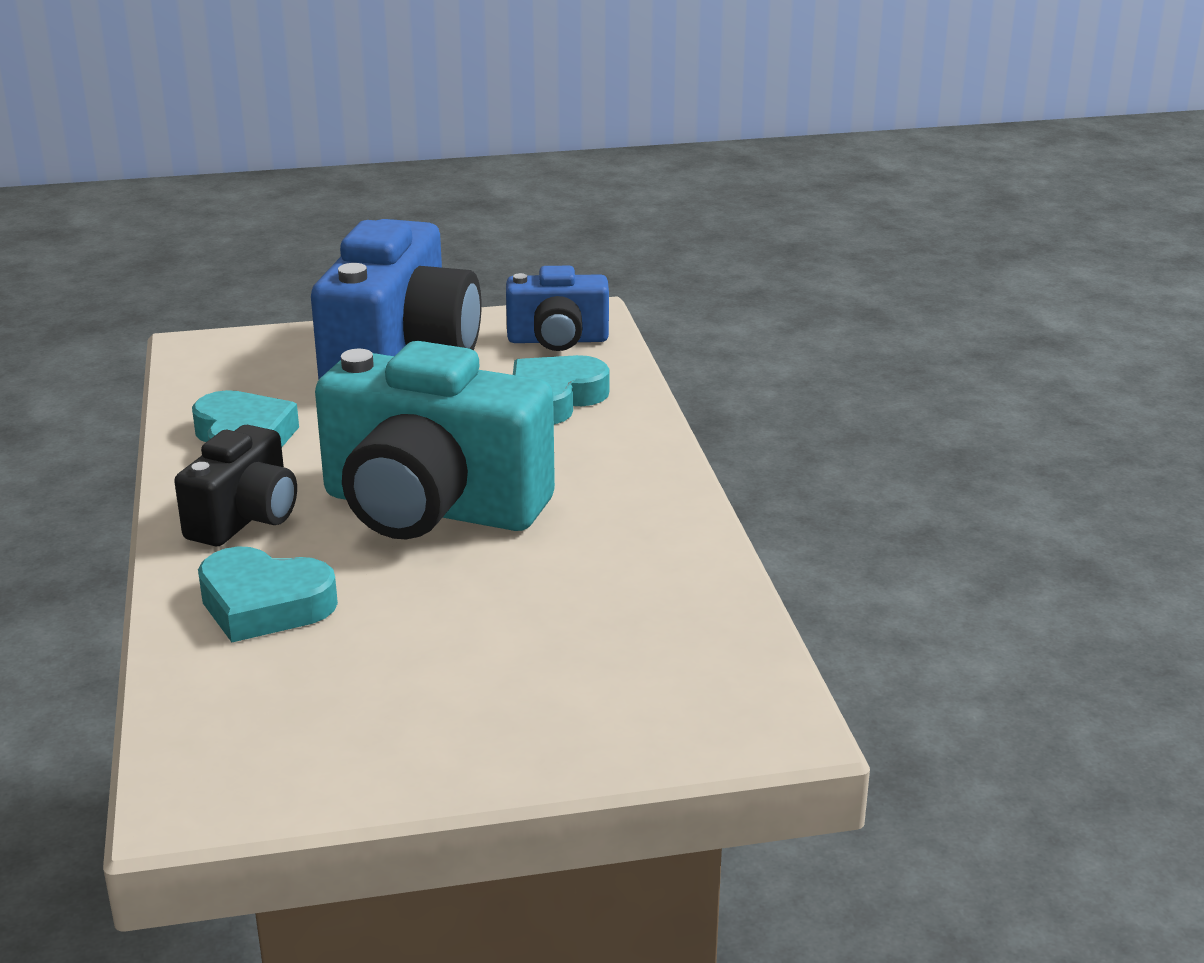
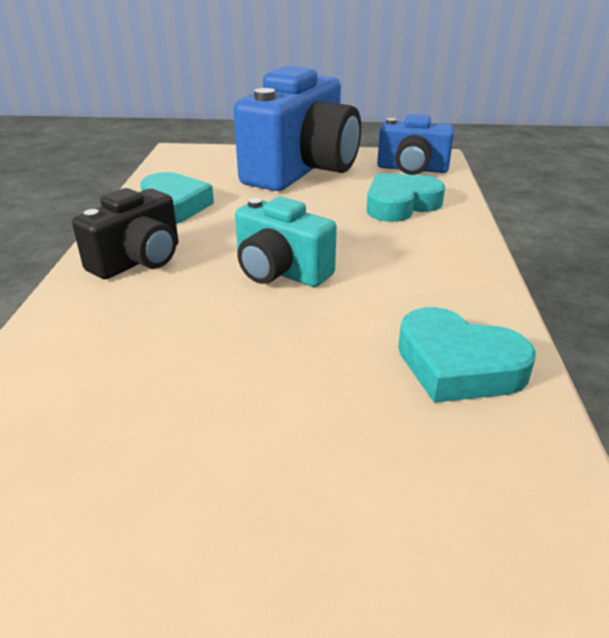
camera: 15 degrees right, 5 degrees up
turquoise heart [198,546,338,642] -> turquoise heart moved to [398,307,536,403]
turquoise camera [315,341,555,539] -> turquoise camera [235,197,337,287], size x0.54

